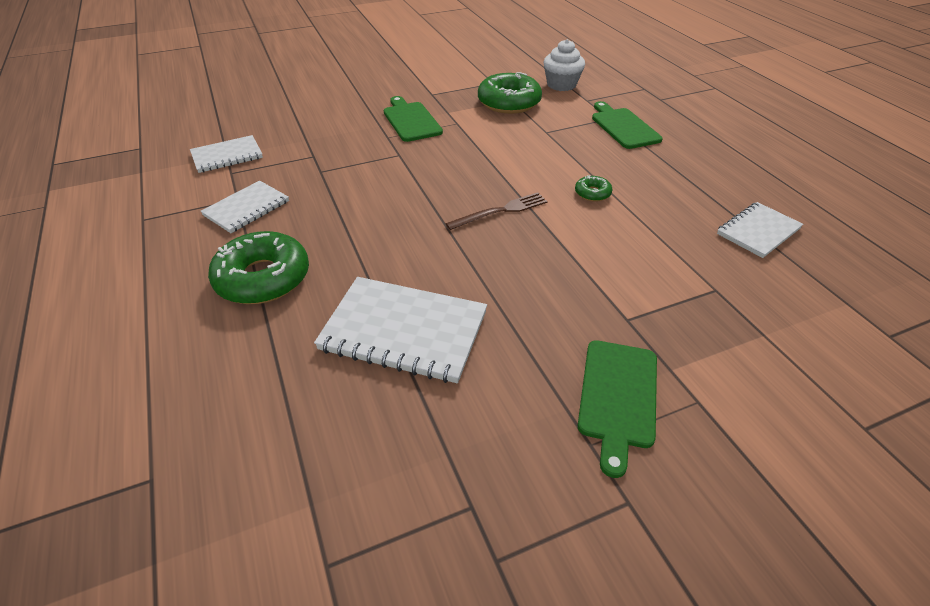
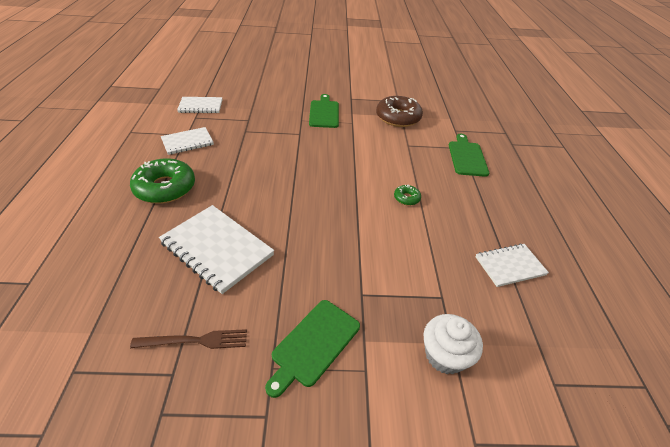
camera: 20 degrees right, 0 degrees up
brown fork [446,192,548,230] -> brown fork moved to [130,329,247,349]
green donut [478,72,542,114] -> brown donut [376,96,423,127]
white cupcake [544,39,585,91] -> white cupcake moved to [424,314,483,374]

